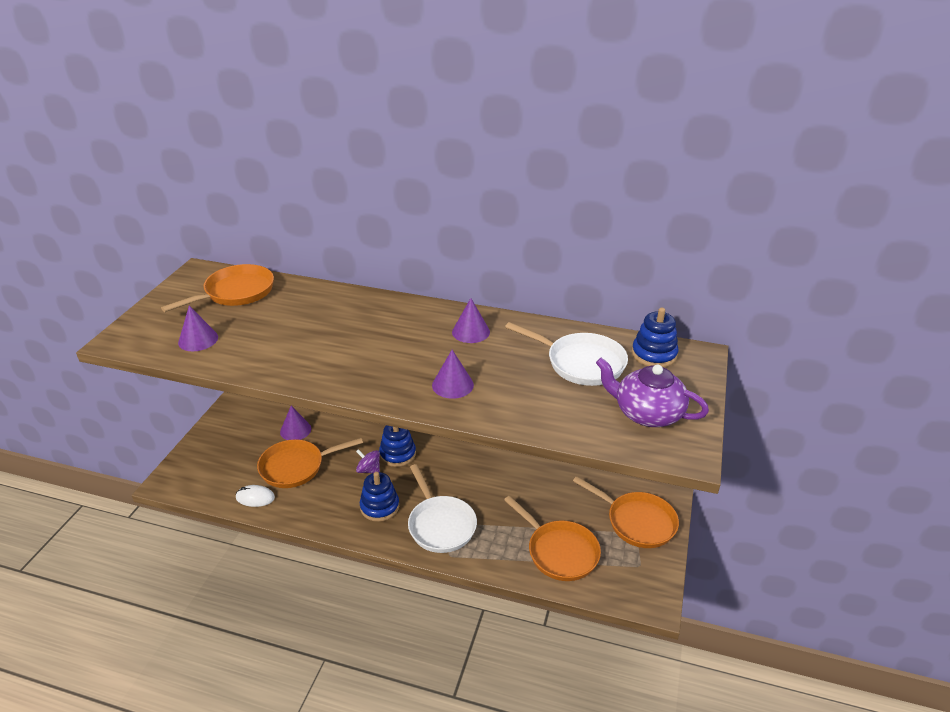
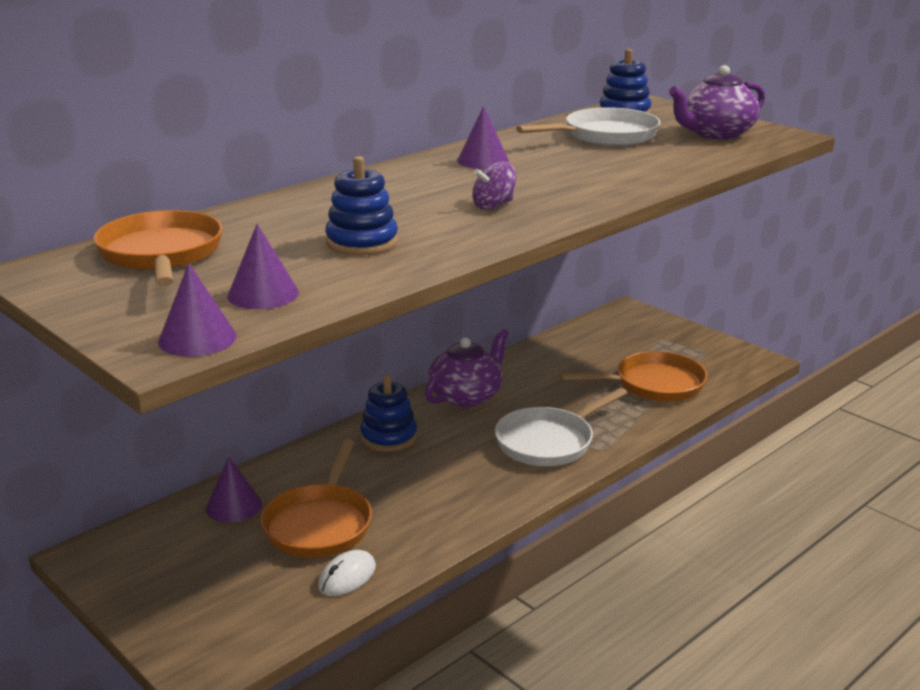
camera: 60 degrees left, 10 degrees down
purple spinning top [356,449,380,473] -> purple spinning top moved to [472,161,516,209]
blue stacking toy [360,472,399,522] -> blue stacking toy moved to [325,156,398,255]
white pan [408,464,477,553] -> white pan turned 135 degrees clockwise [495,388,627,466]
purple cone [432,350,474,399] -> purple cone moved to [158,263,237,357]
orange pan [573,476,679,548] -> none
none -> purple teapot [425,329,509,407]

